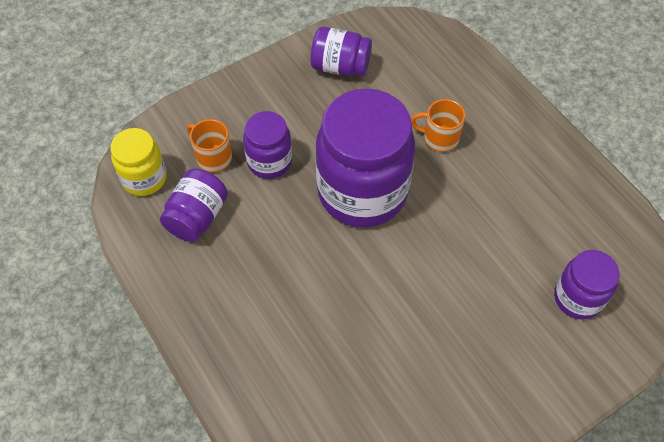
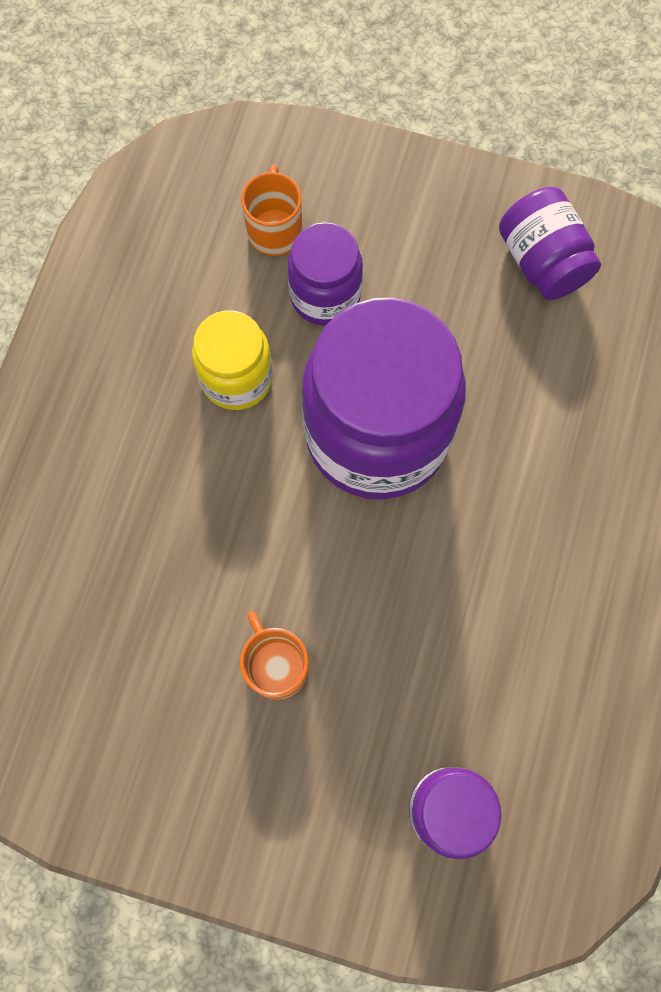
camera: 50 degrees right, 15 degrees up
yellow jar [110,128,167,196] -> yellow jar moved to [192,310,273,410]
purple jar [160,168,228,242] -> none
orange mug [411,99,465,152] -> orange mug moved to [240,611,309,700]

